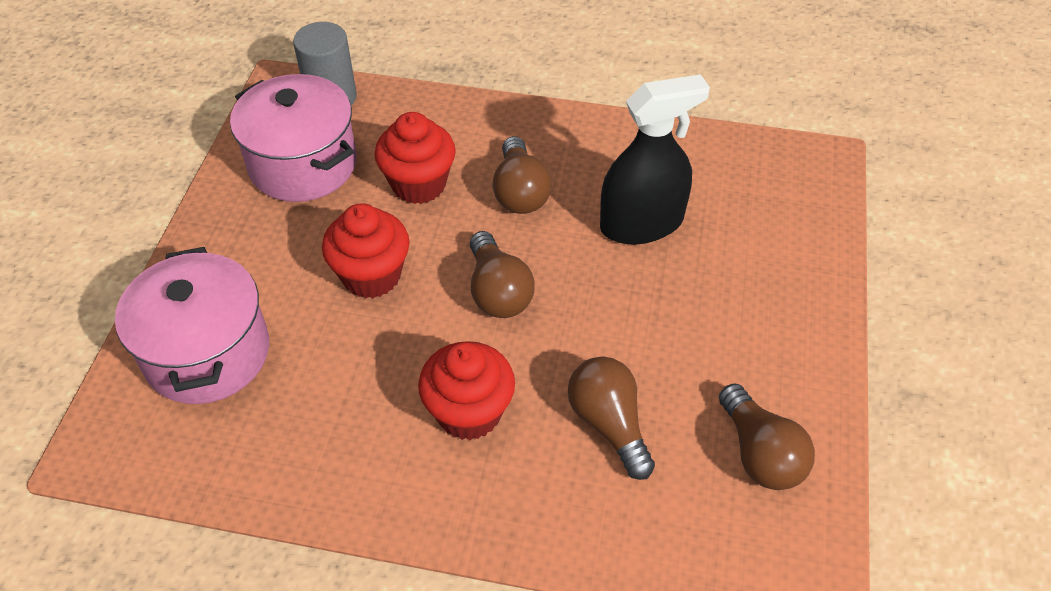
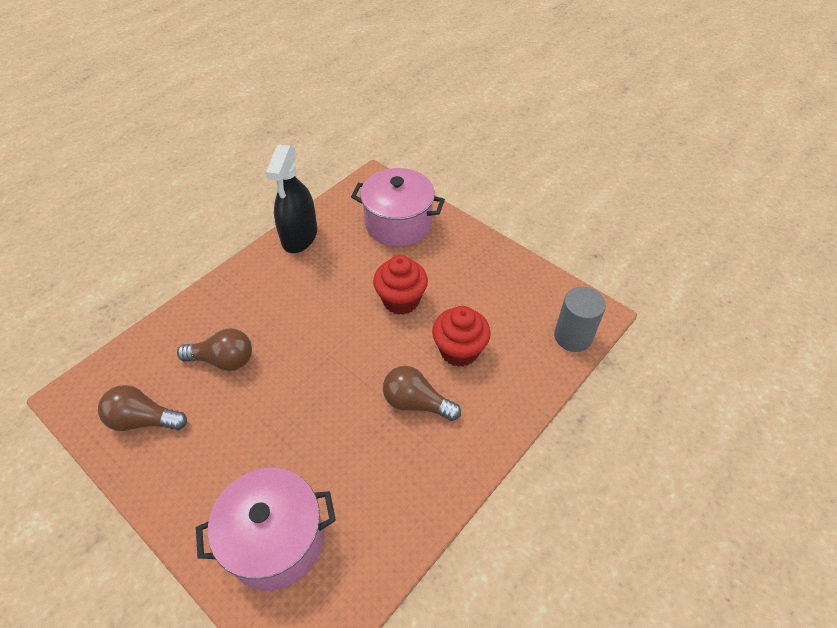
camera: 120 degrees right, 0 degrees up
pink pot [230,74,357,202] -> pink pot moved to [196,468,336,591]
red cupcake [418,341,515,440] -> none
brown light bulb [470,231,535,318] -> none
black spray bottle [600,74,710,245] -> black spray bottle moved to [266,144,317,253]

